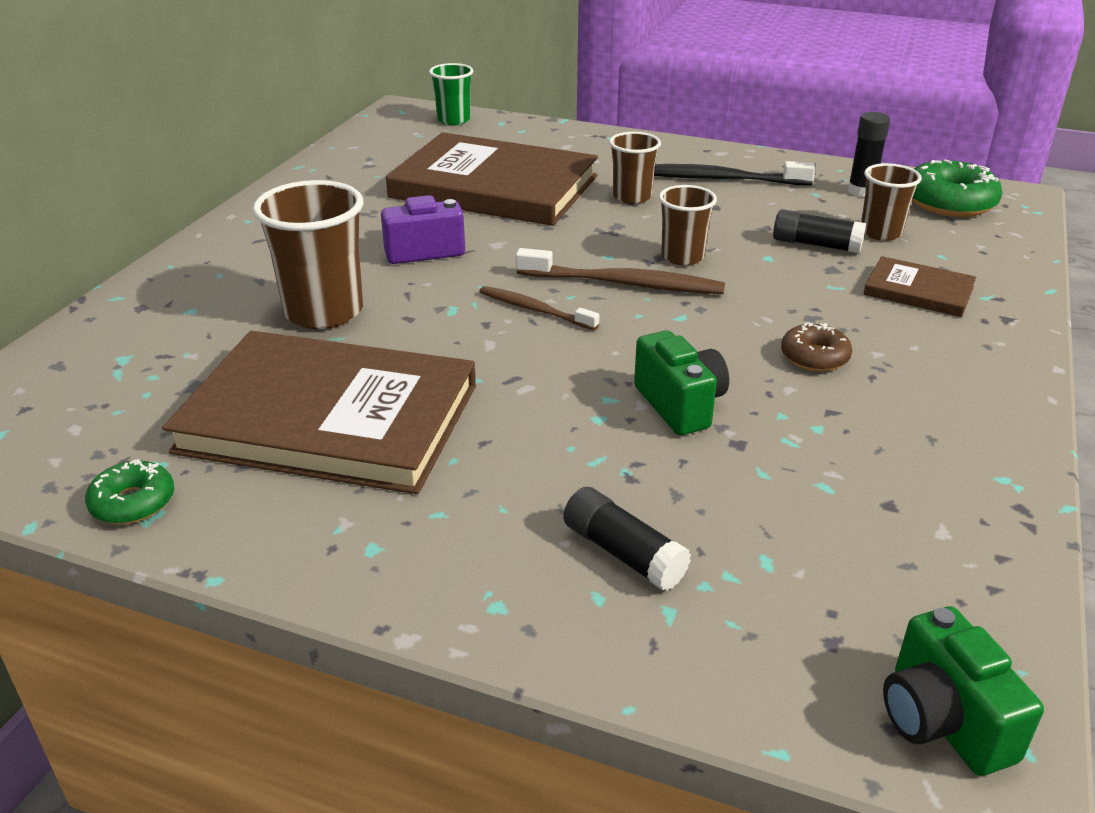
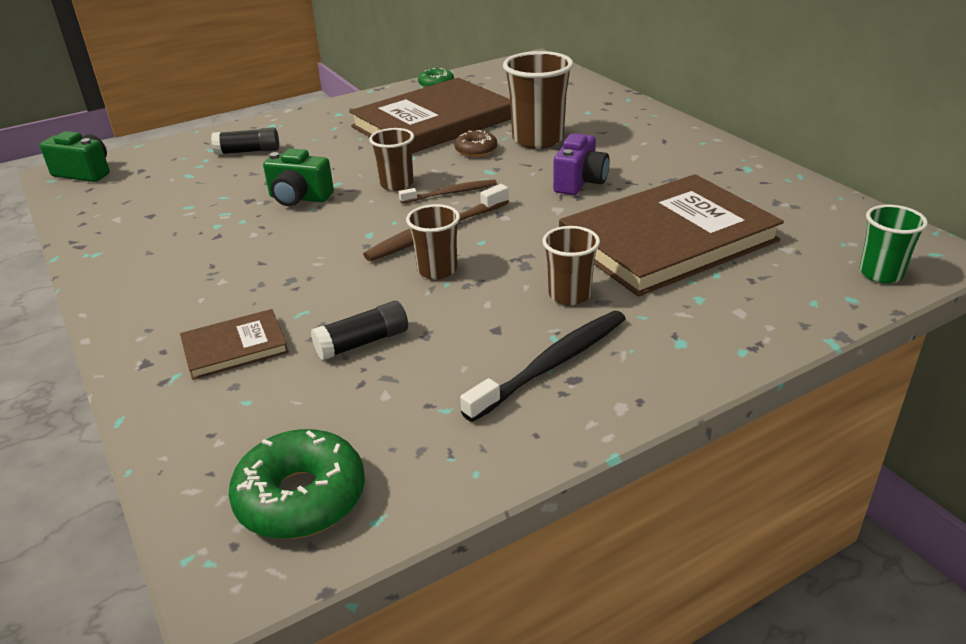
camera: 130 degrees right, 0 degrees up
brown donut [781,322,852,372] -> brown donut moved to [454,130,497,157]
black glue stick [848,112,890,197] -> none
brown cup [861,163,922,241] -> brown cup moved to [369,128,414,191]

